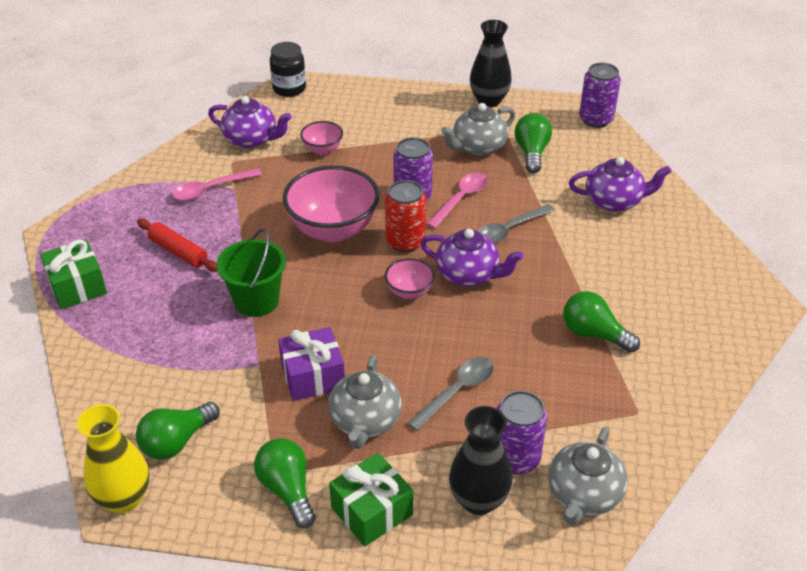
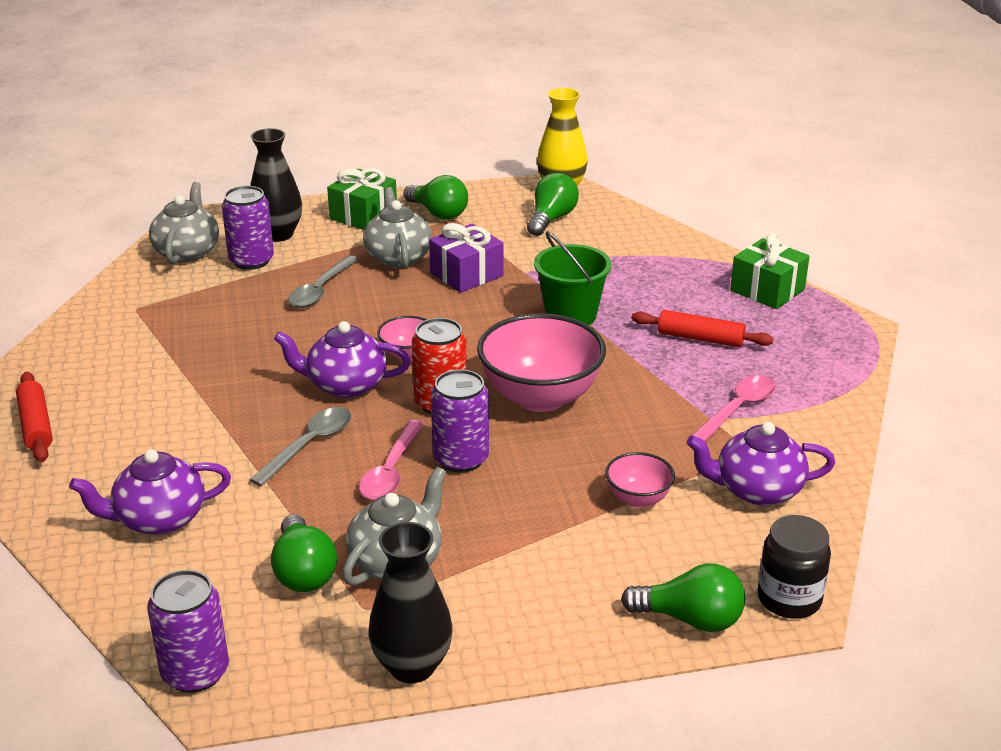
camera: 160 degrees right, 10 degrees down
green light bulb [563,291,640,353] -> green light bulb moved to [621,563,745,632]
none -> red rolling pin [16,372,53,462]

